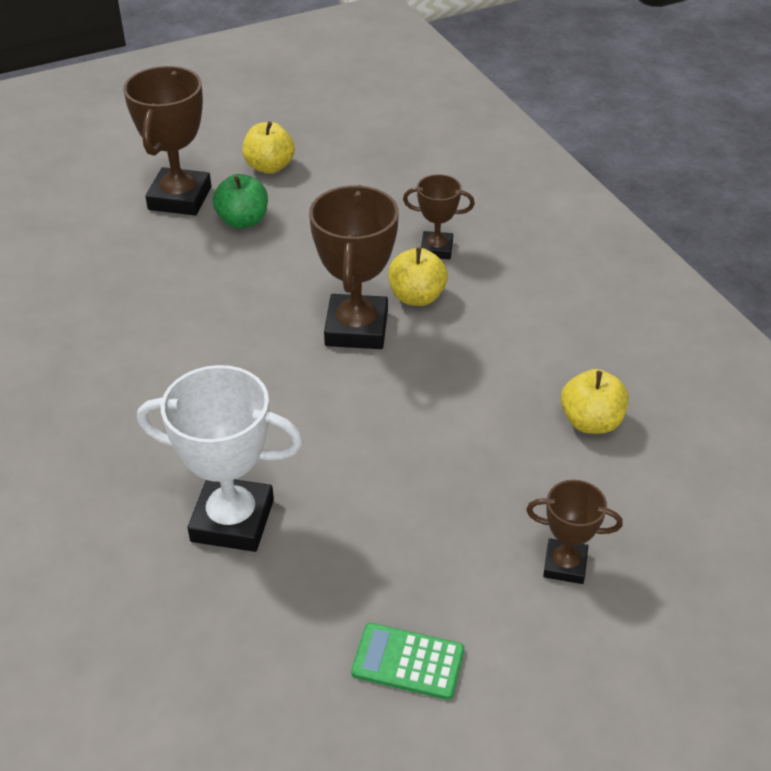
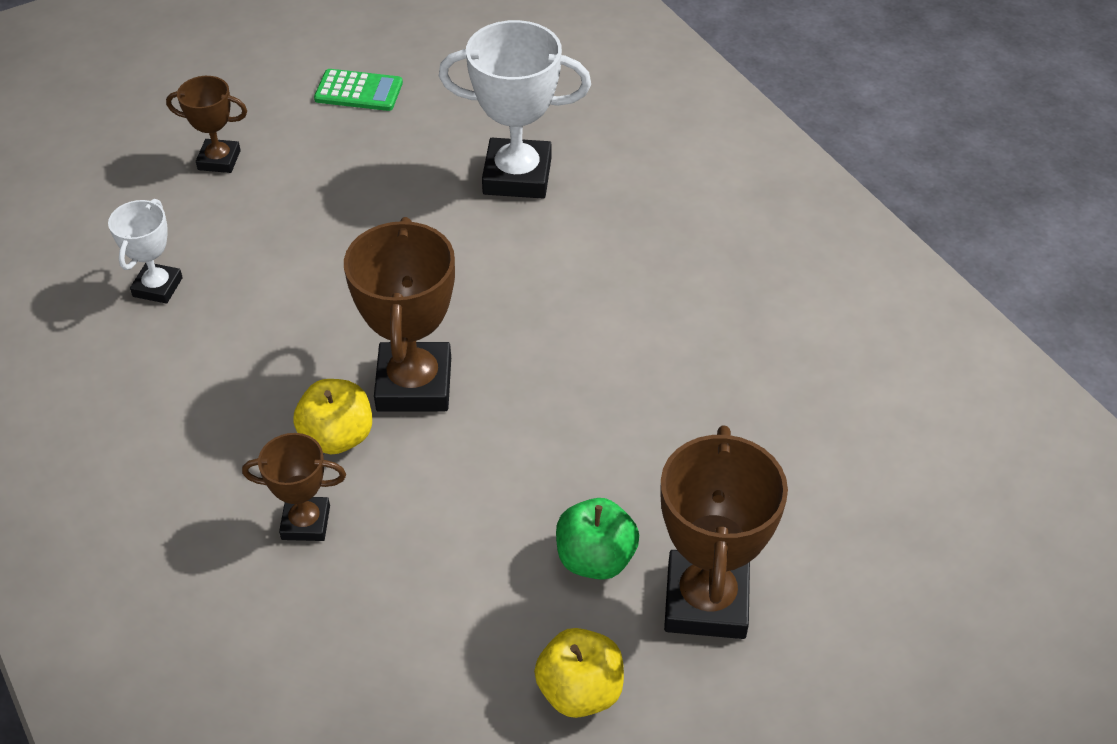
camera: 175 degrees right, 5 degrees up
yellow apple [561,369,629,434] -> white trophy [108,199,183,304]

